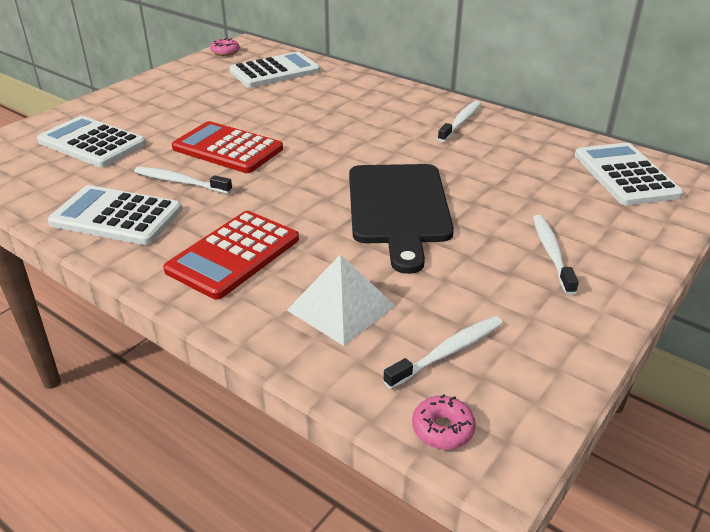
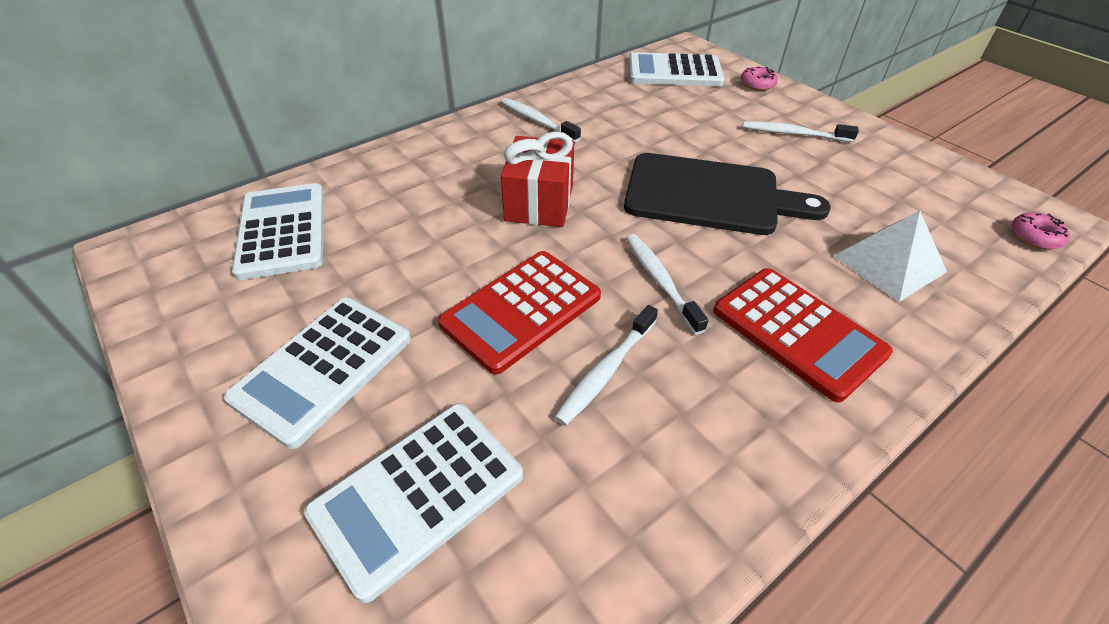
camera: 75 degrees left, 10 degrees up
white calculator [48,185,182,245] -> white calculator moved to [224,298,411,449]
pink donut [210,38,240,56] -> pink donut moved to [741,67,778,91]
white toothbrush [383,316,503,389] -> white toothbrush moved to [626,234,709,335]
none -> red gift [501,131,574,227]

